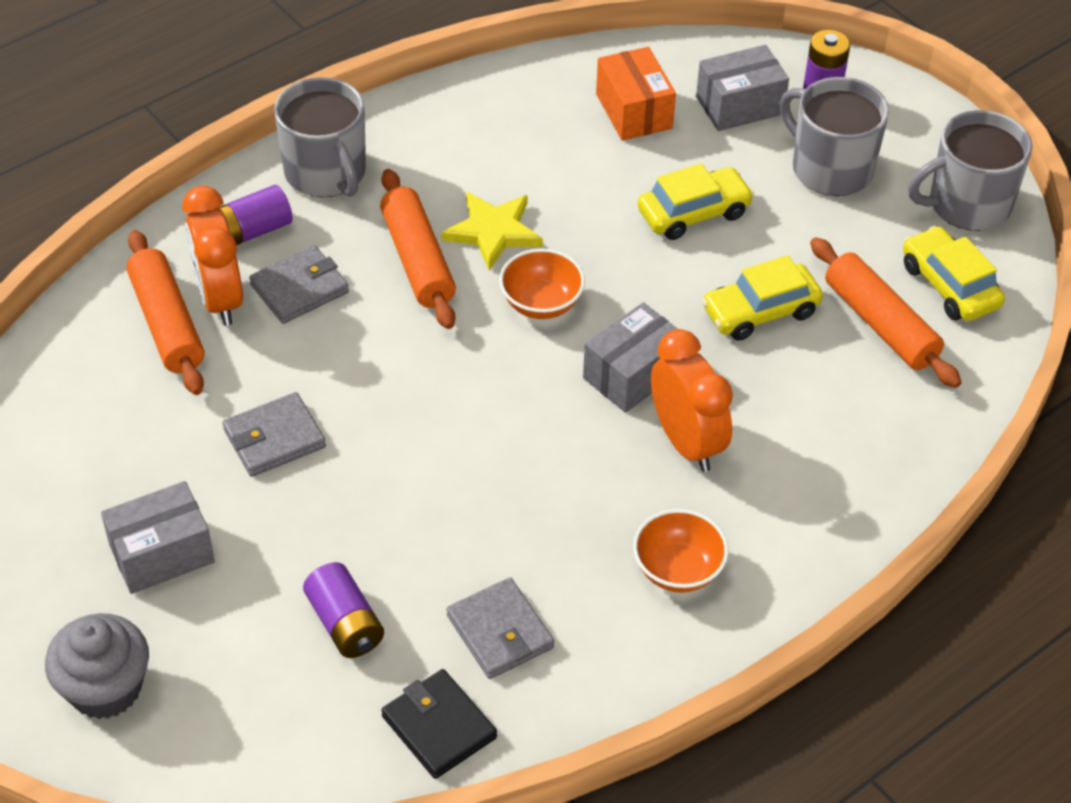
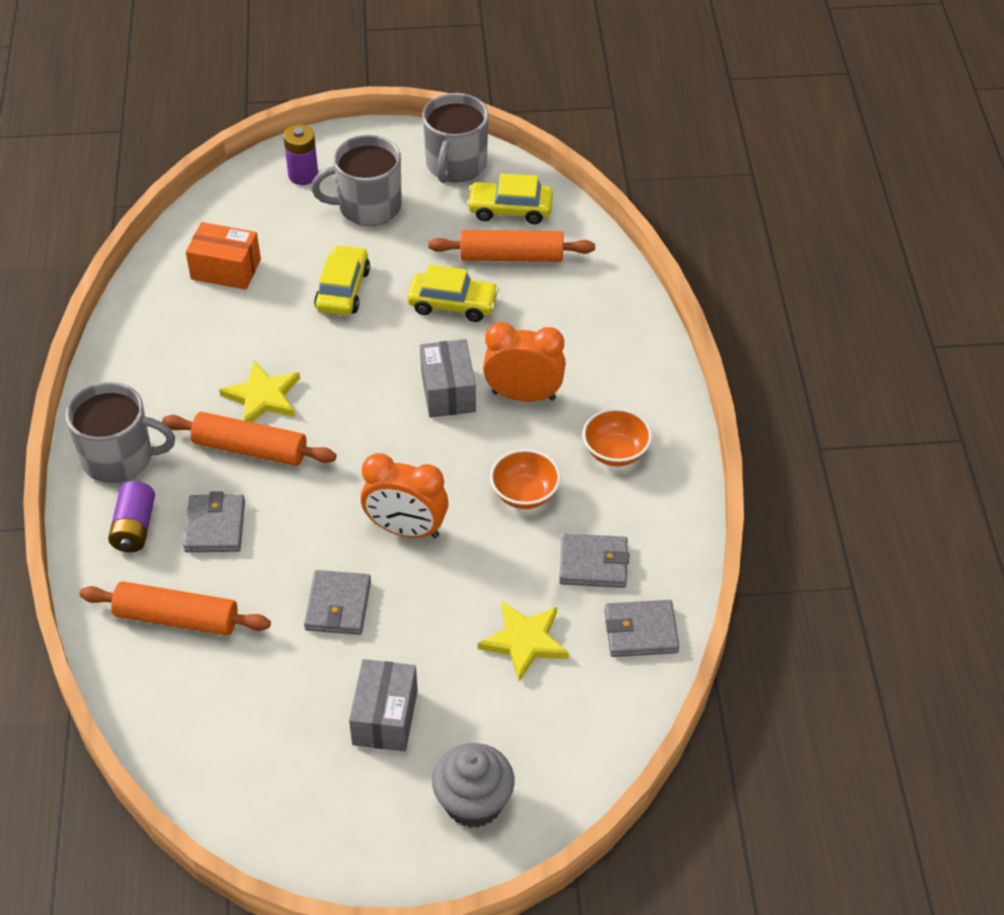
camera: 55 degrees left, 0 degrees up
orange clock [182,186,243,326] -> orange clock moved to [361,453,449,538]
purple battery [303,562,384,658] -> yellow star [478,601,569,682]
black wallet [381,669,497,779] -> grey wallet [605,600,679,657]
orange bowl [499,248,585,319] -> orange bowl moved to [490,449,561,509]
grey box [696,45,789,131] -> none
yellow car [702,255,823,341] -> yellow car turned 90 degrees counterclockwise [407,265,499,322]

